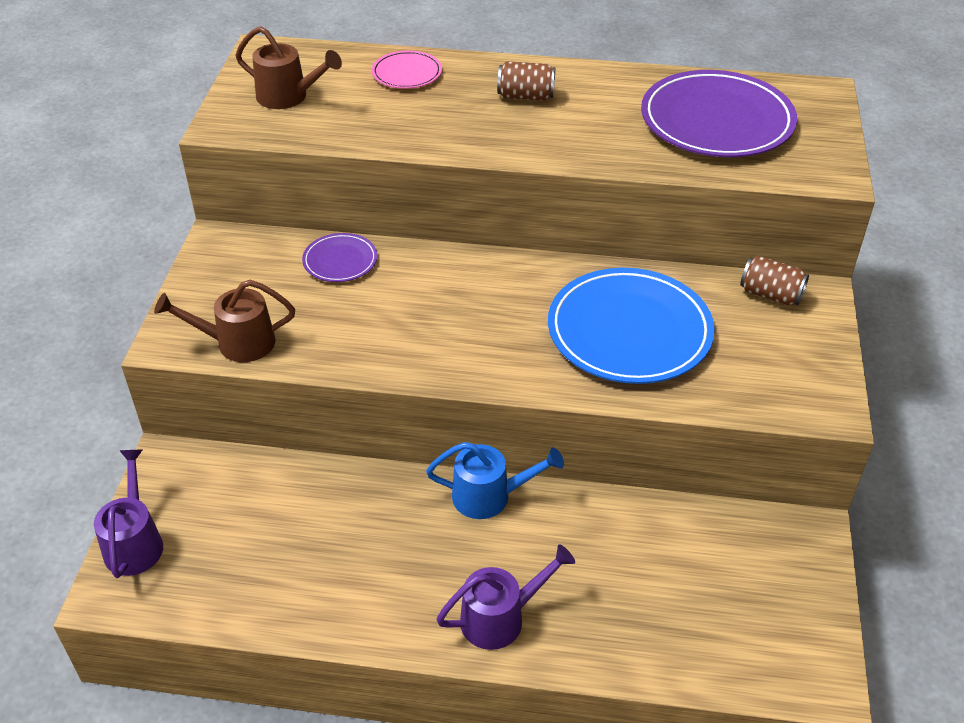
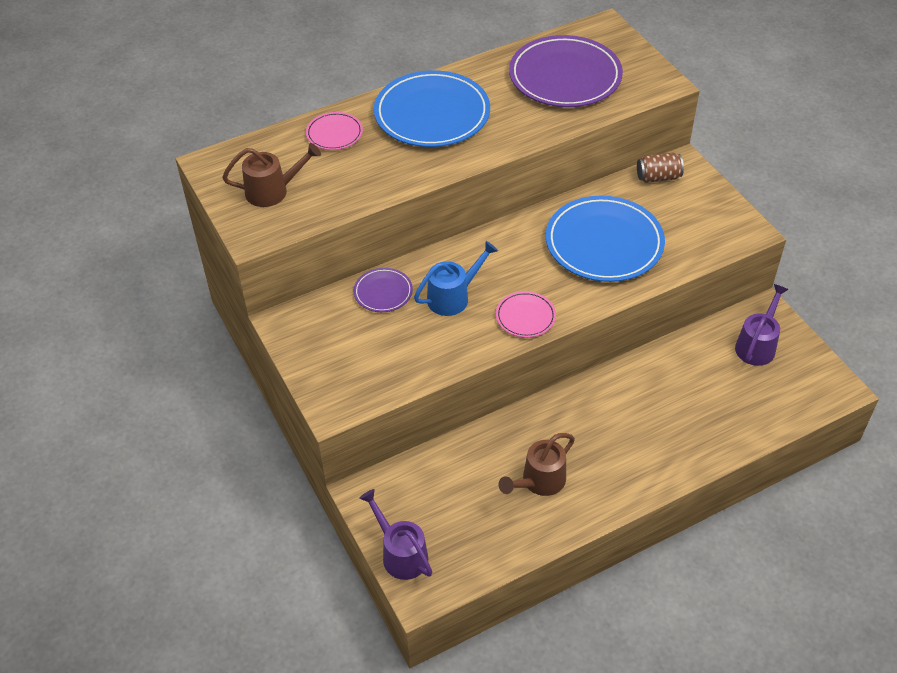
camera: 35 degrees left, 5 degrees up
brown watering can [154,280,295,362] -> brown watering can moved to [499,433,575,496]
blue watering can [426,442,564,519] -> blue watering can moved to [414,241,498,316]
purple watering can [436,544,575,650] -> purple watering can moved to [735,284,789,366]
brown can [497,61,555,101] -> blue plate [374,70,490,147]
none -> pink plate [496,291,556,338]

